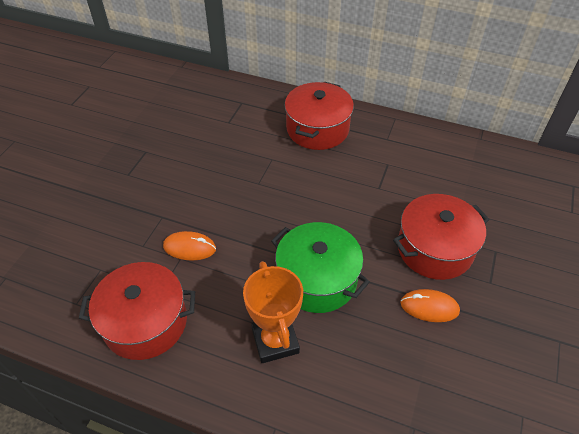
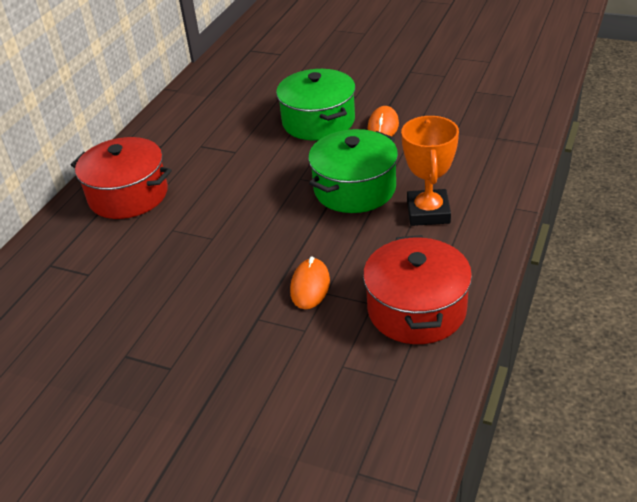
camera: 85 degrees left, 10 degrees down
orange trophy [243,261,303,363] -> orange trophy turned 75 degrees counterclockwise [401,116,459,226]
red pot [393,194,489,280] -> green pot [276,69,356,141]

